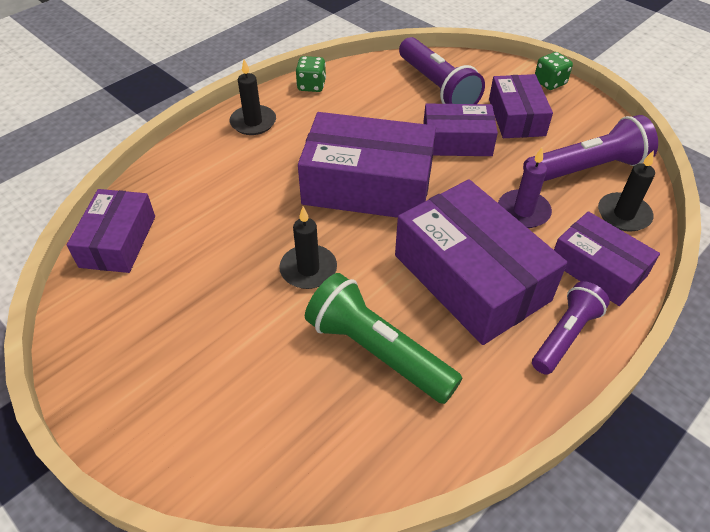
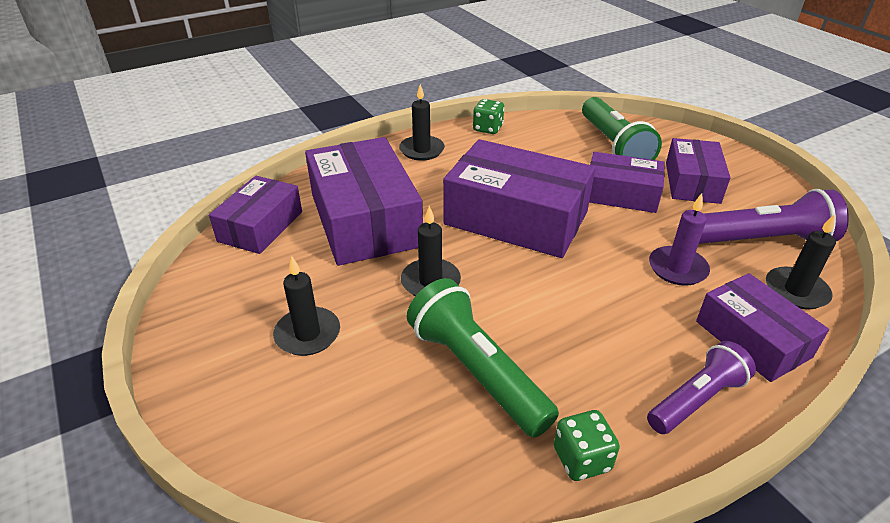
camera: 15 degrees right, 10 degrees down
purple box [395,179,567,345] -> purple box moved to [305,137,423,266]
purple flashlight [399,37,485,104] -> green flashlight [582,97,662,160]
green dice [535,52,573,90] -> green dice moved to [554,410,620,481]
none -> black candle [273,256,340,356]

